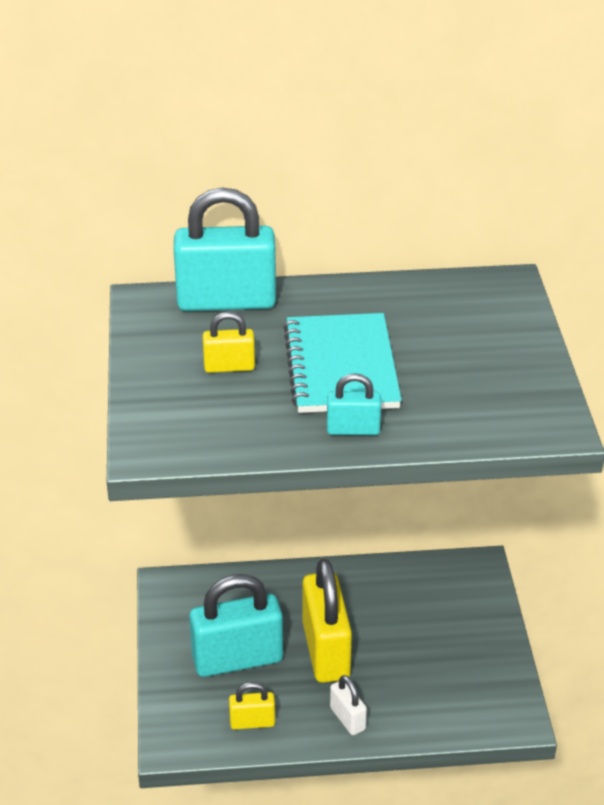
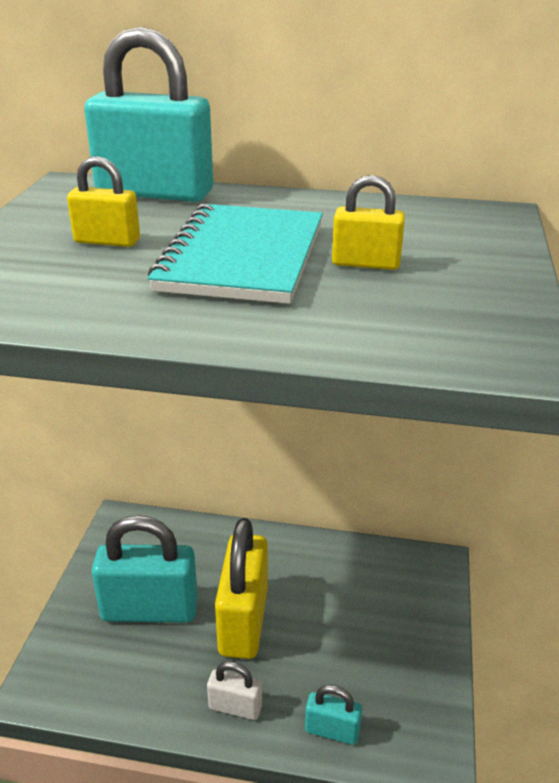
camera: 15 degrees right, 5 degrees down
yellow padlock [229,682,275,730] -> yellow padlock moved to [332,175,405,270]
turquoise padlock [327,373,381,435] -> turquoise padlock moved to [305,685,362,745]
white padlock [330,675,367,735] -> white padlock turned 60 degrees counterclockwise [207,662,262,720]

